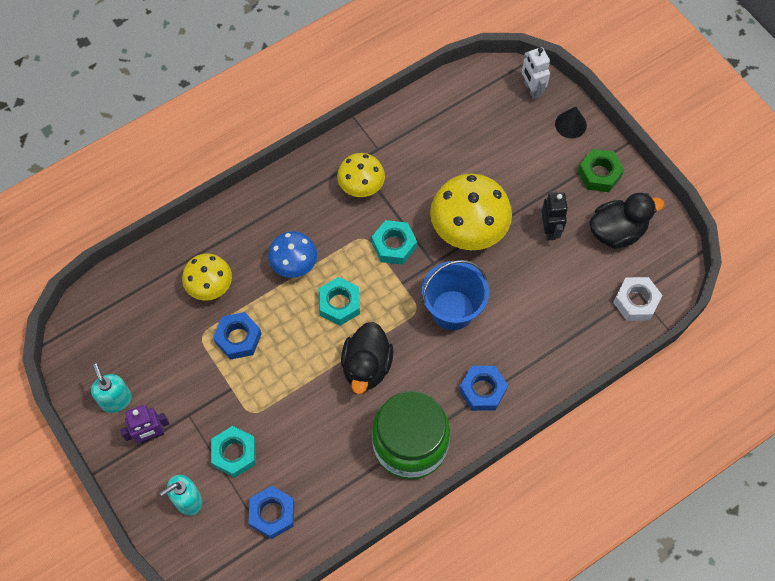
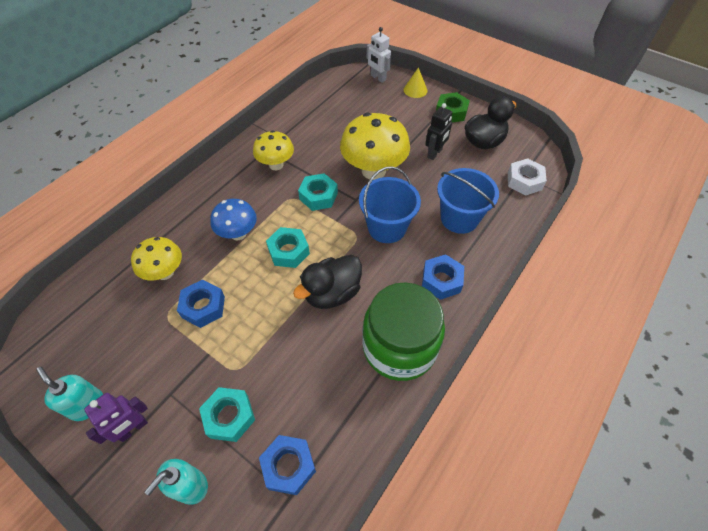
camera: 20 degrees left, 10 degrees down
black duck [341,322,394,394] -> black duck turned 60 degrees clockwise [293,255,362,309]
black robot [541,192,568,240] -> black robot turned 60 degrees clockwise [425,103,452,160]
black cone [555,107,587,138] -> yellow cone [404,67,427,98]
none -> blue bucket [437,168,499,234]

